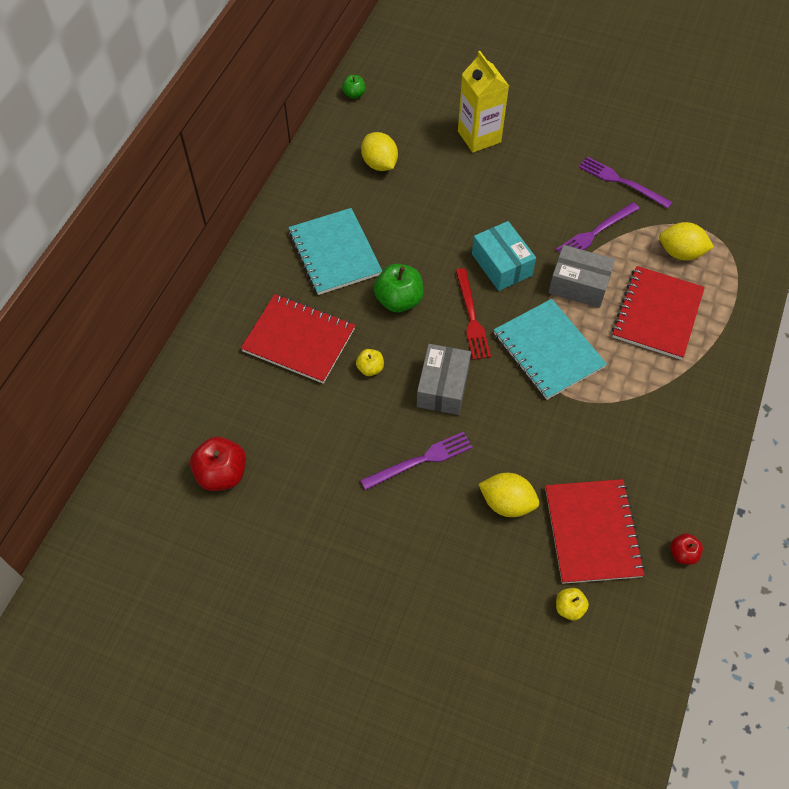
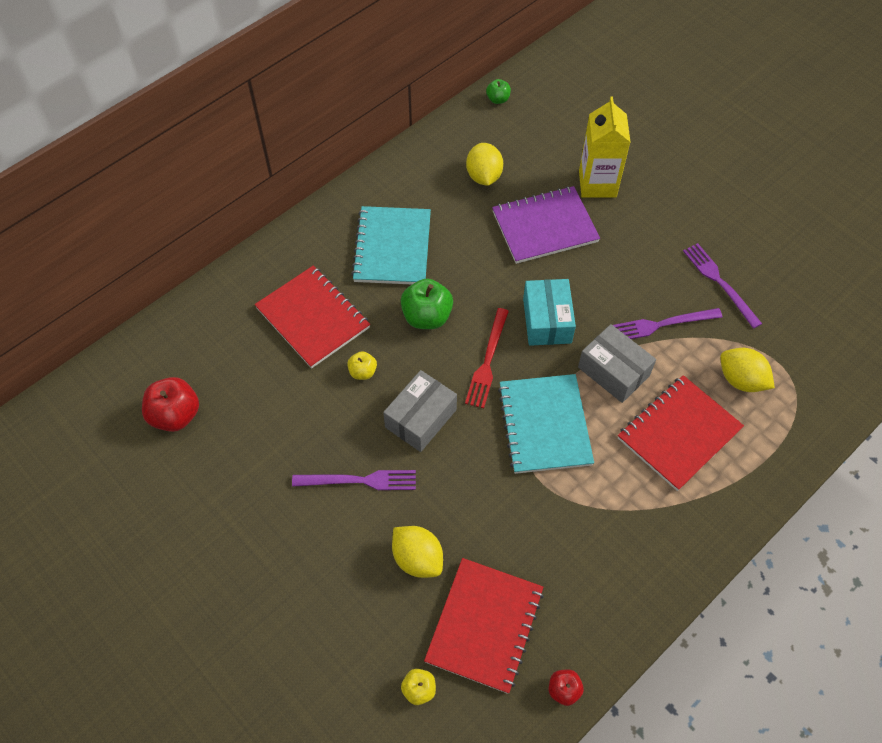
camera: 25 degrees right, 0 degrees up
none -> purple notebook [492,186,600,264]

